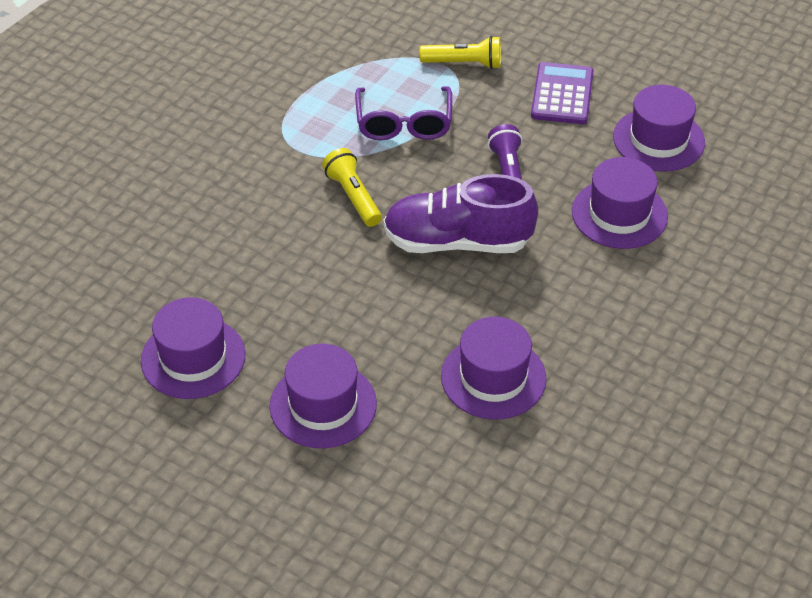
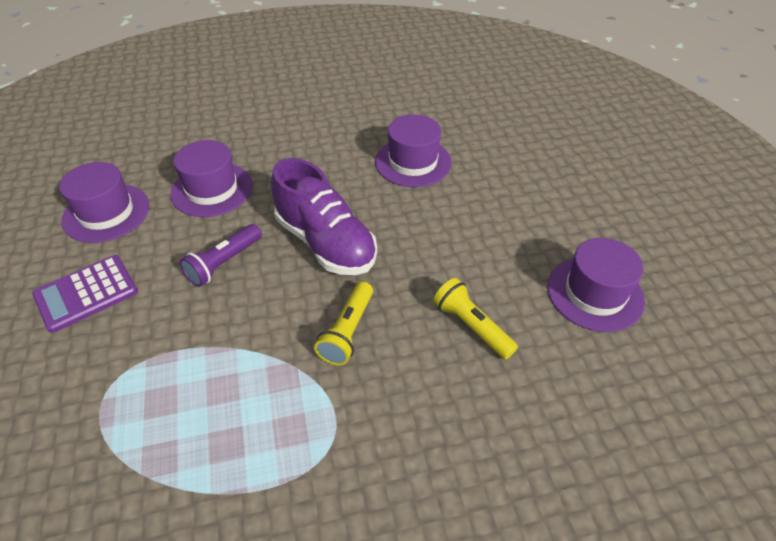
camera: 135 degrees left, 0 degrees up
purple hat [270,344,377,448] -> none
purple glasses [355,86,452,140] -> none
yellow flashlight [420,36,501,69] -> yellow flashlight moved to [433,278,518,360]

